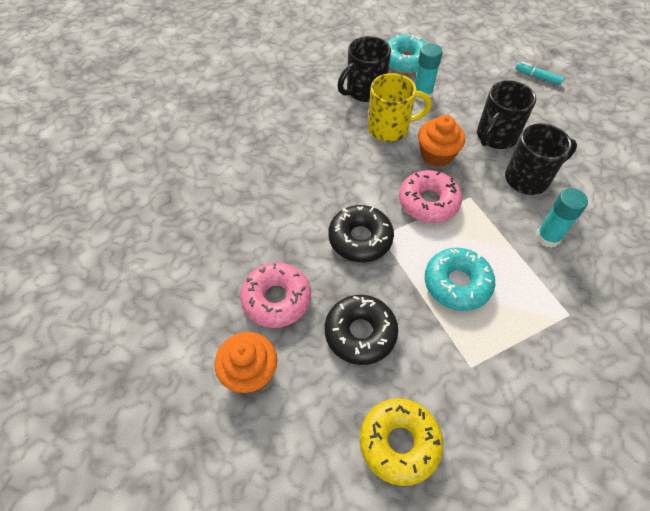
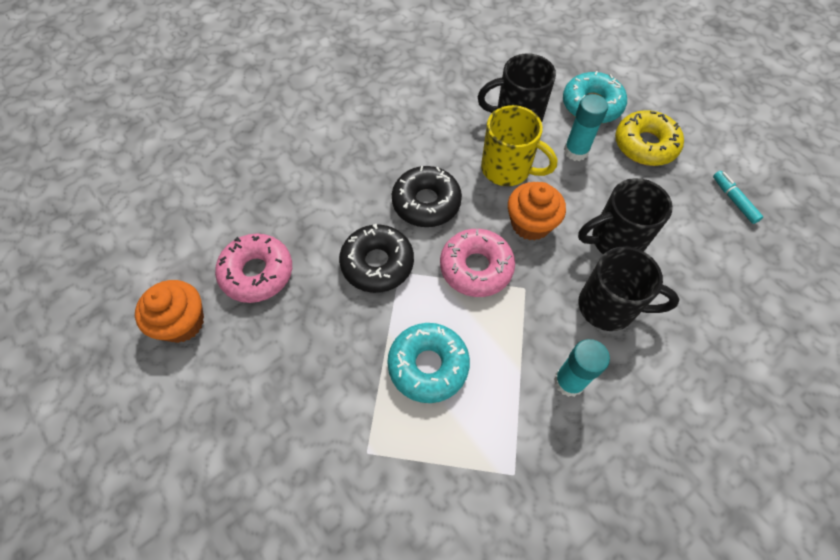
camera: 35 degrees right, 5 degrees up
black donut [325,295,398,365] -> black donut moved to [392,166,462,227]
yellow donut [360,398,443,486] -> yellow donut moved to [615,110,684,166]

